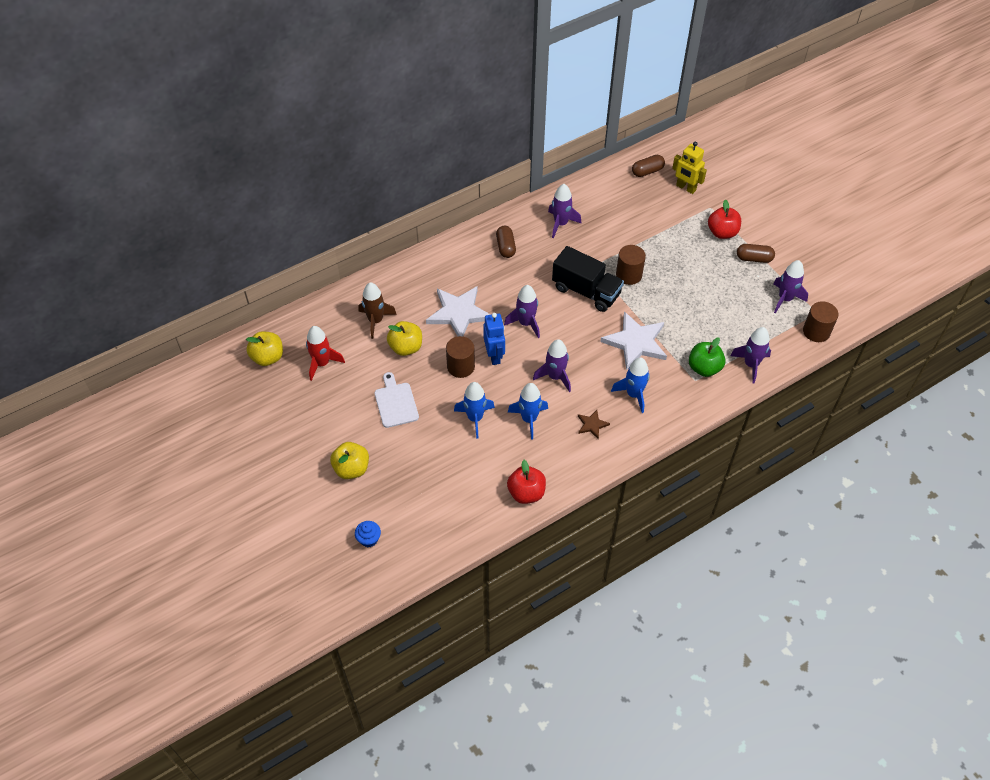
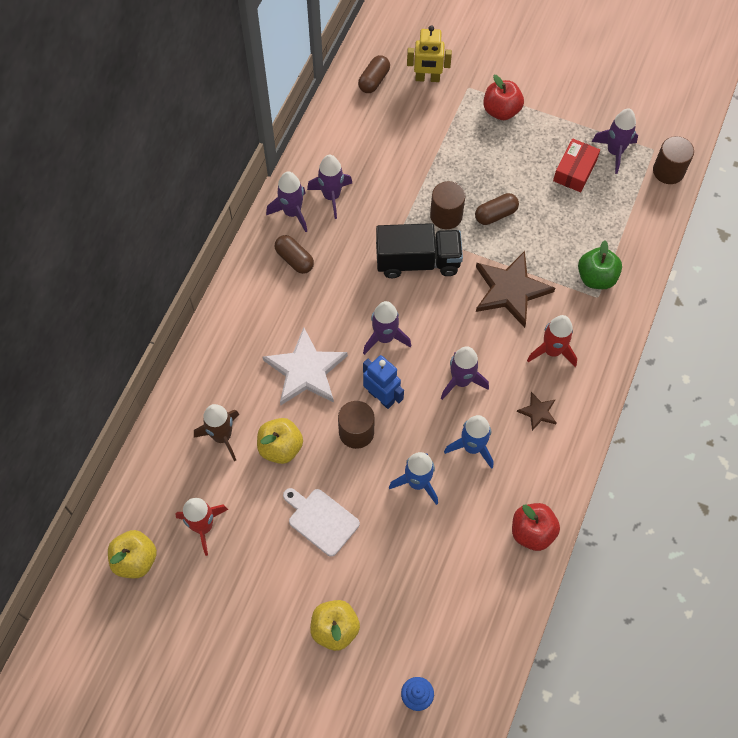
camera: 35 degrees left, 10 degrees up
white star [600,311,667,370] -> brown star [476,251,555,328]
blue rocket [611,358,650,413] -> red rocket [527,315,577,367]
purple rocket [730,327,771,384] -> purple rocket moved to [266,171,307,232]
brown capsule [737,244,775,263] -> brown capsule moved to [475,193,519,225]
none -> red box [553,138,600,192]

